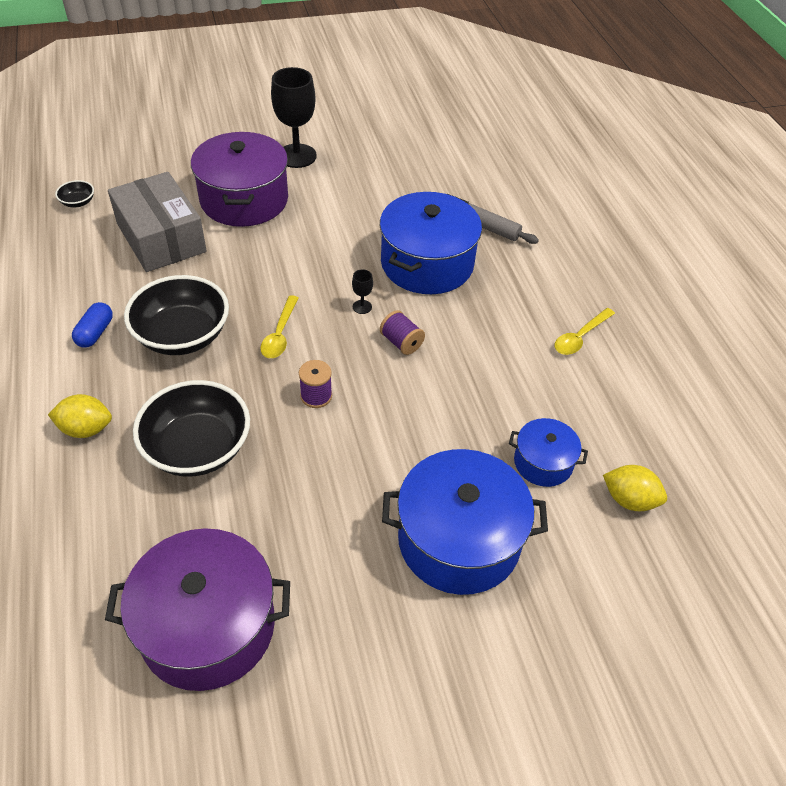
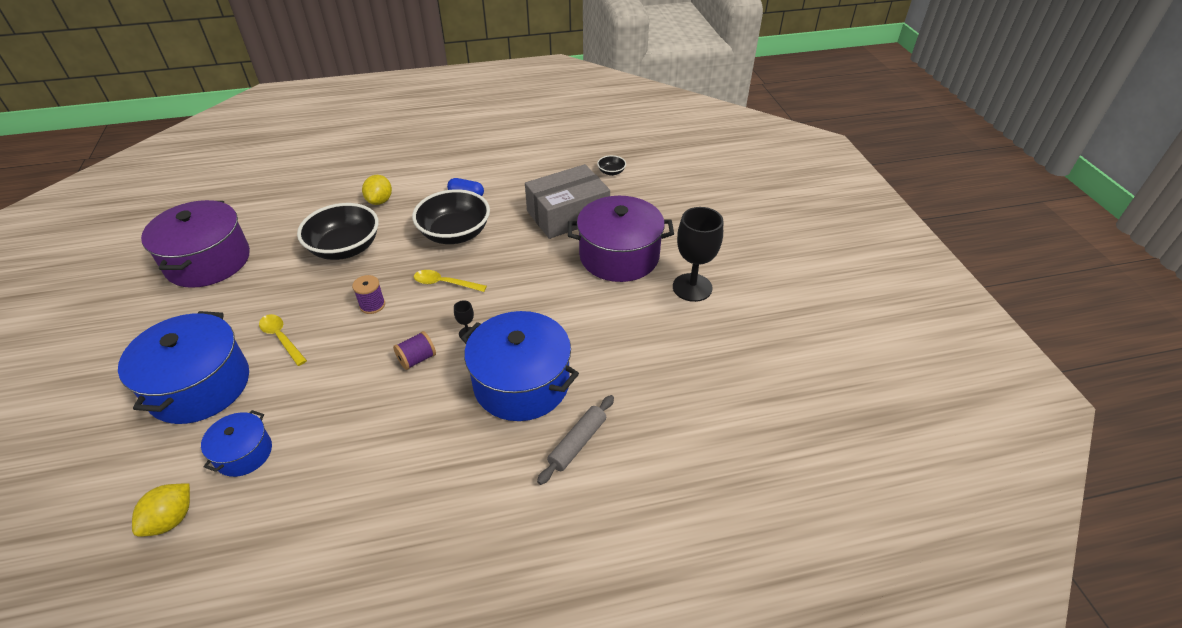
camera: 95 degrees right, 5 degrees down
yellow spoon [554,308,615,355] -> yellow spoon moved to [259,314,307,366]

